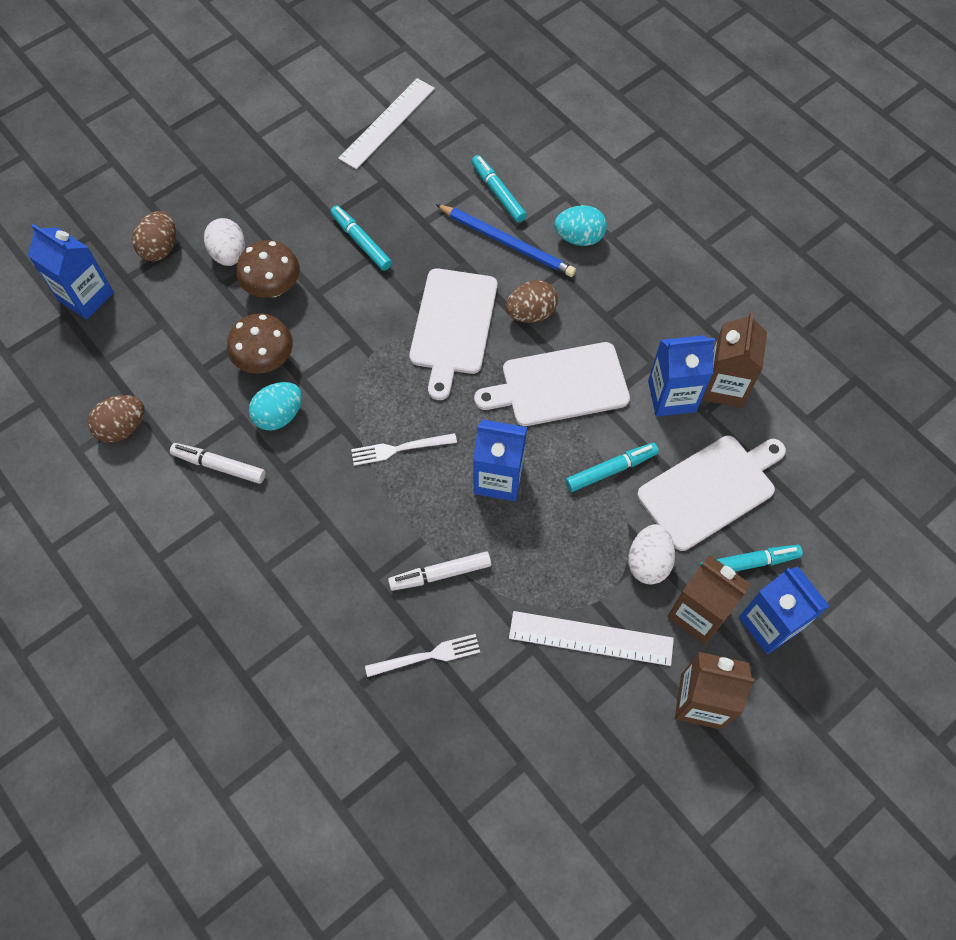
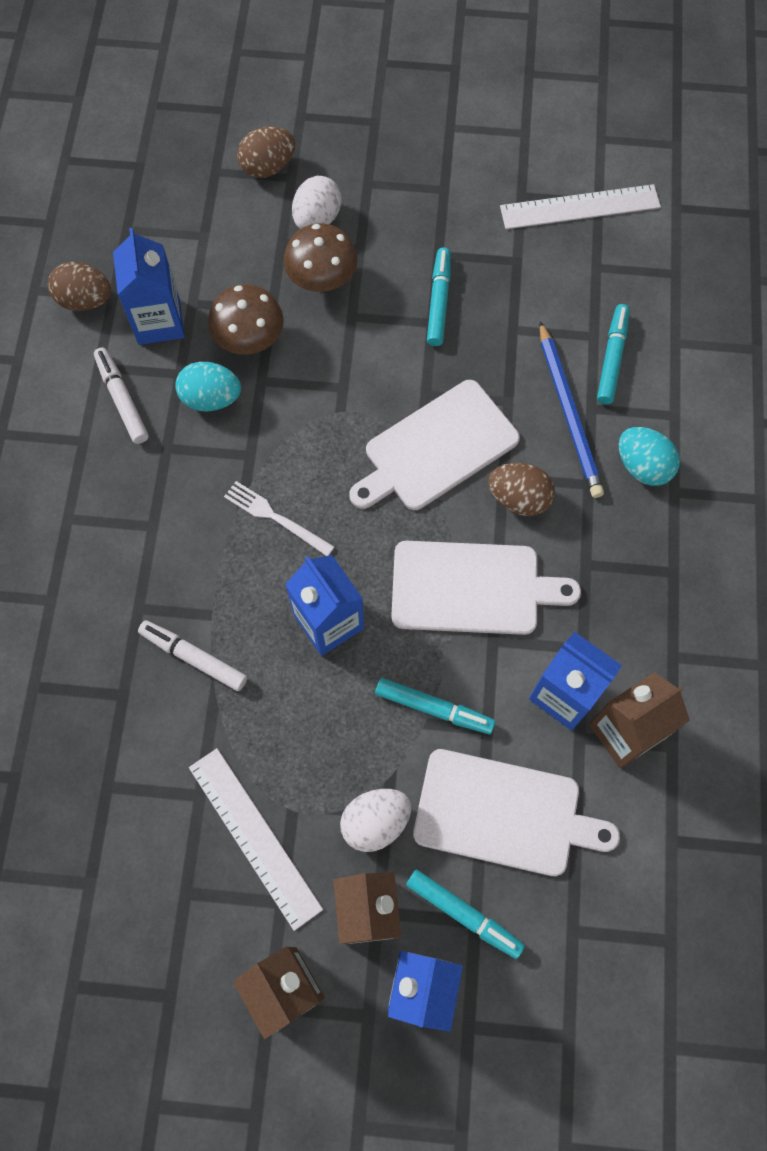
camera: 45 degrees right, 5 degrees up
blue carton [28,224,114,320] -> blue carton moved to [113,228,185,345]
white fork [365,634,480,677] -> none
white cutting board [474,342,630,426] -> white cutting board turned 150 degrees clockwise [391,541,581,635]

